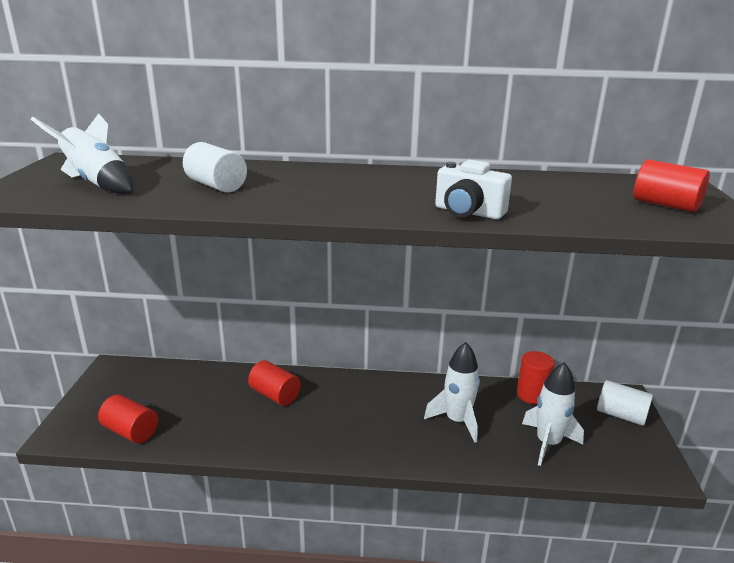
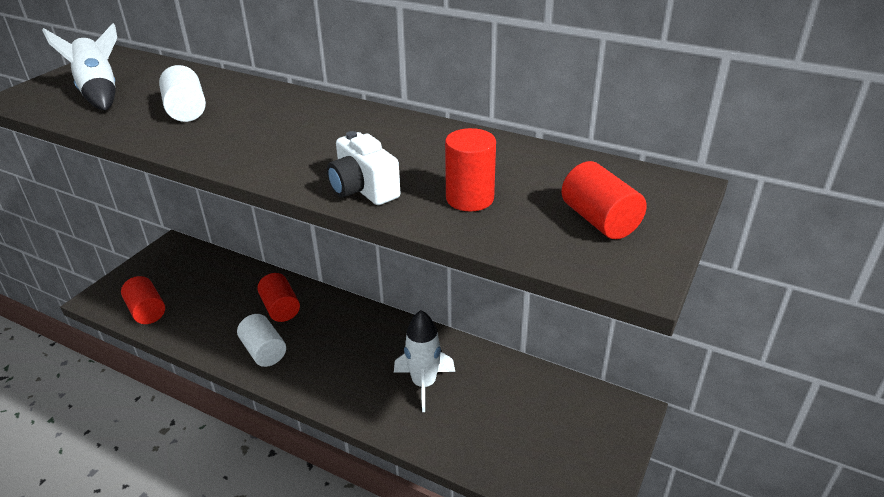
camera: 25 degrees right, 10 degrees up
red cylinder [517,351,555,404] -> red cylinder moved to [445,128,496,211]
white rocket [522,362,584,466] -> none
white cylinder [597,380,653,426] -> white cylinder moved to [237,314,286,367]

